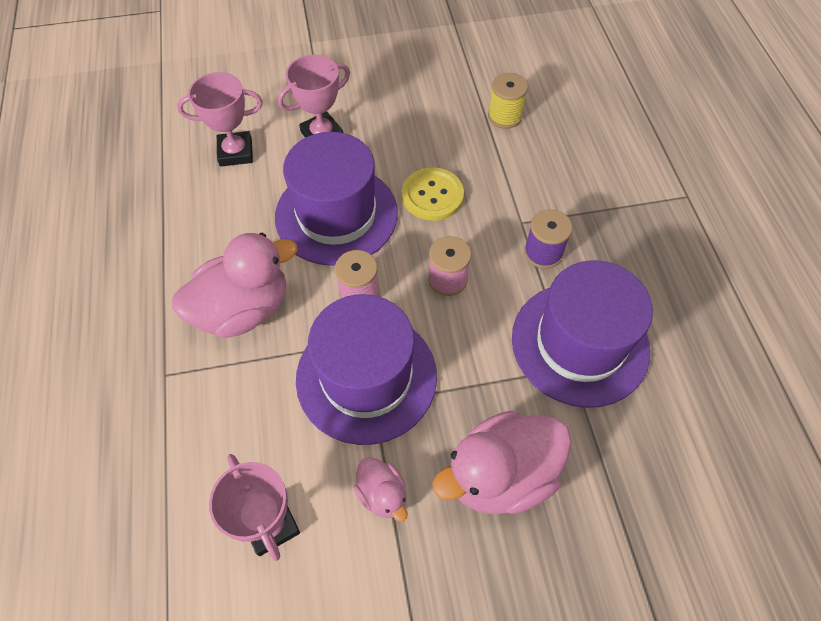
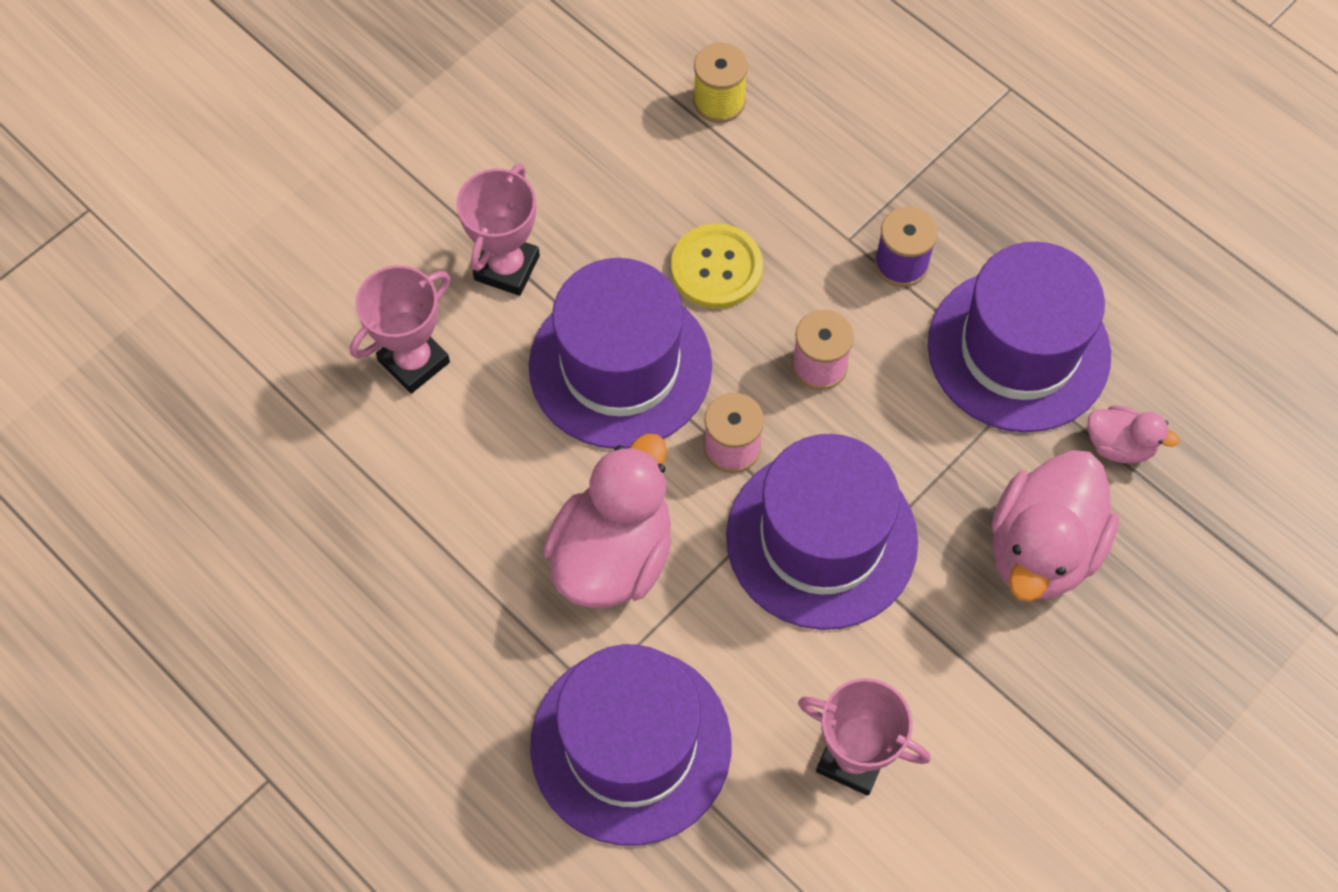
camera: 35 degrees left, 5 degrees up
pink duck [354,457,408,522] -> pink duck moved to [1087,405,1180,463]
none -> purple hat [530,644,732,846]

